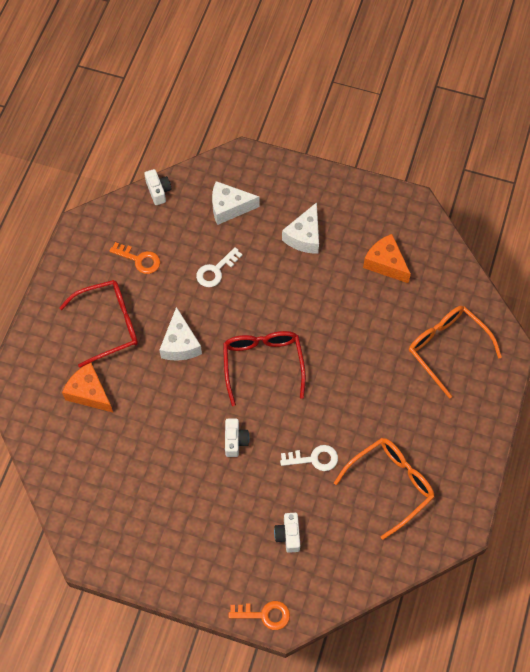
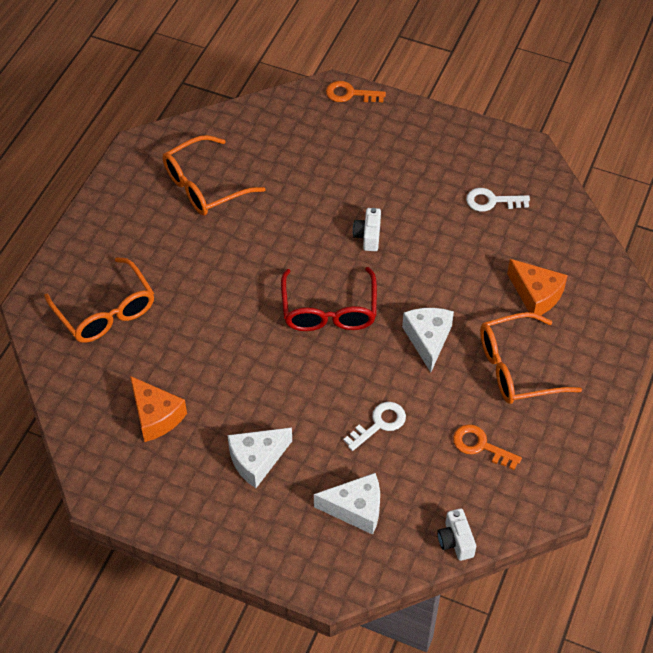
camera: 175 degrees left, 10 degrees down
red glasses [59,280,138,368] -> orange glasses [480,312,582,404]
white camera [274,513,300,553] -> none
white key [280,445,338,471] -> white key moved to [466,188,530,212]
white cheese [282,202,319,254] -> white cheese turned 150 degrees counterclockwise [227,428,292,488]

